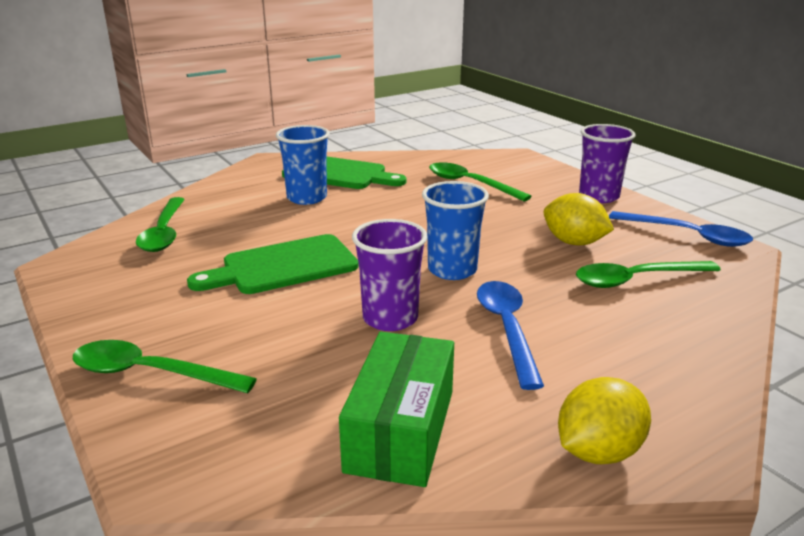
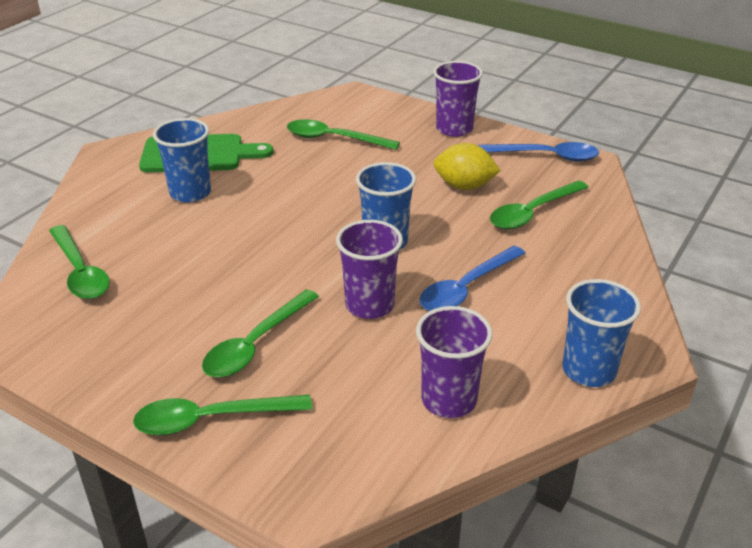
camera: 25 degrees left, 10 degrees up
green cutting board [187,234,359,294] -> none
green box [339,332,454,487] -> purple cup [416,306,493,418]
blue spoon [477,281,544,390] -> blue spoon turned 105 degrees counterclockwise [419,246,526,311]
yellow lemon [558,377,651,464] -> blue cup [563,279,641,387]
none -> green spoon [202,289,319,377]

